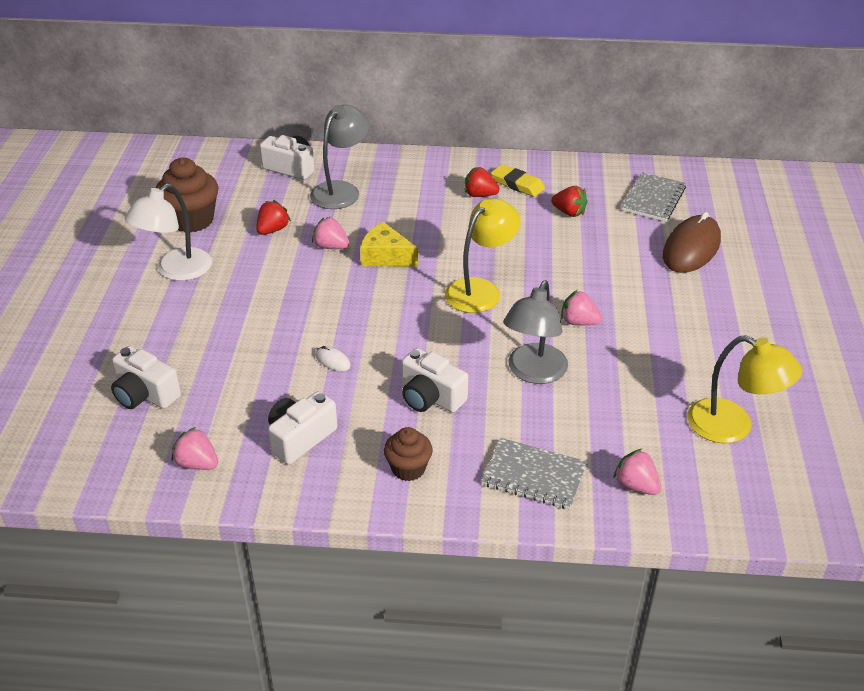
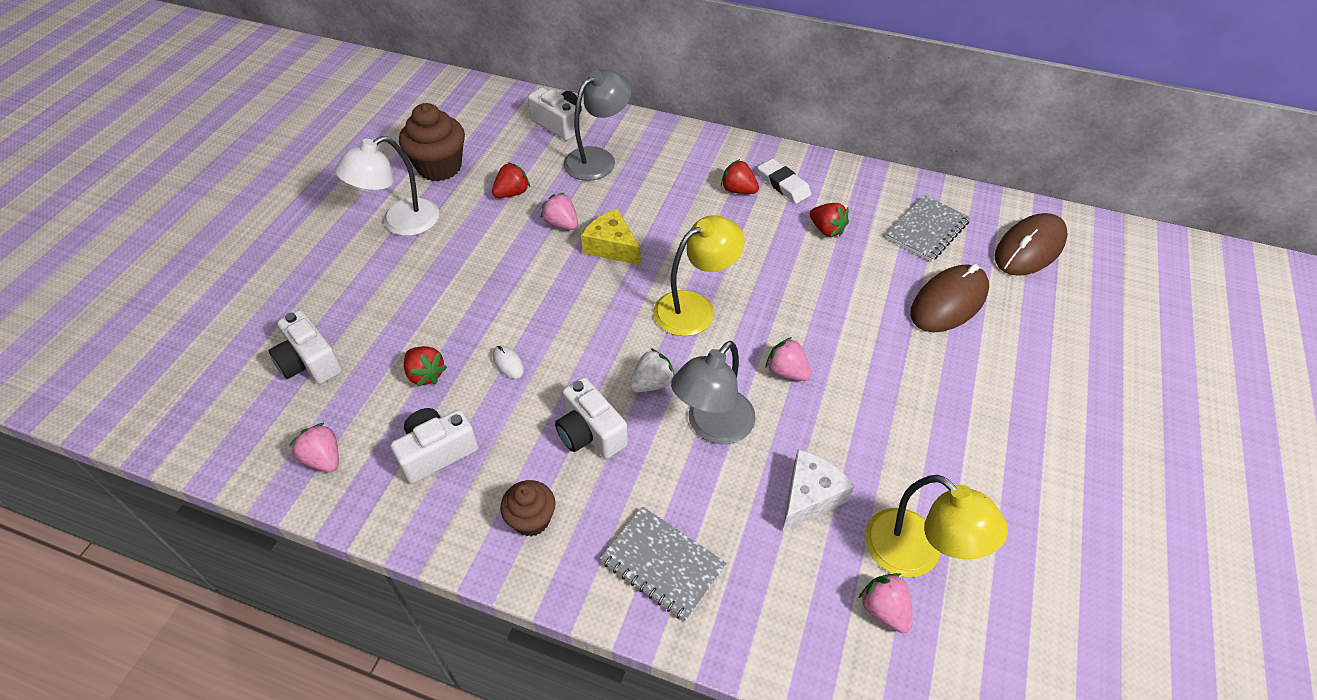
camera: 15 degrees right, 10 degrees up
yellow eraser [491,164,545,197] -> white eraser [758,159,811,204]
pink strawberry [613,449,661,495] -> pink strawberry moved to [858,573,913,633]
none -> red strawberry [404,346,447,387]
none -> white strawberry [629,348,675,392]
none -> white cheese [782,449,855,531]
none -> brown mouse [995,213,1068,276]

